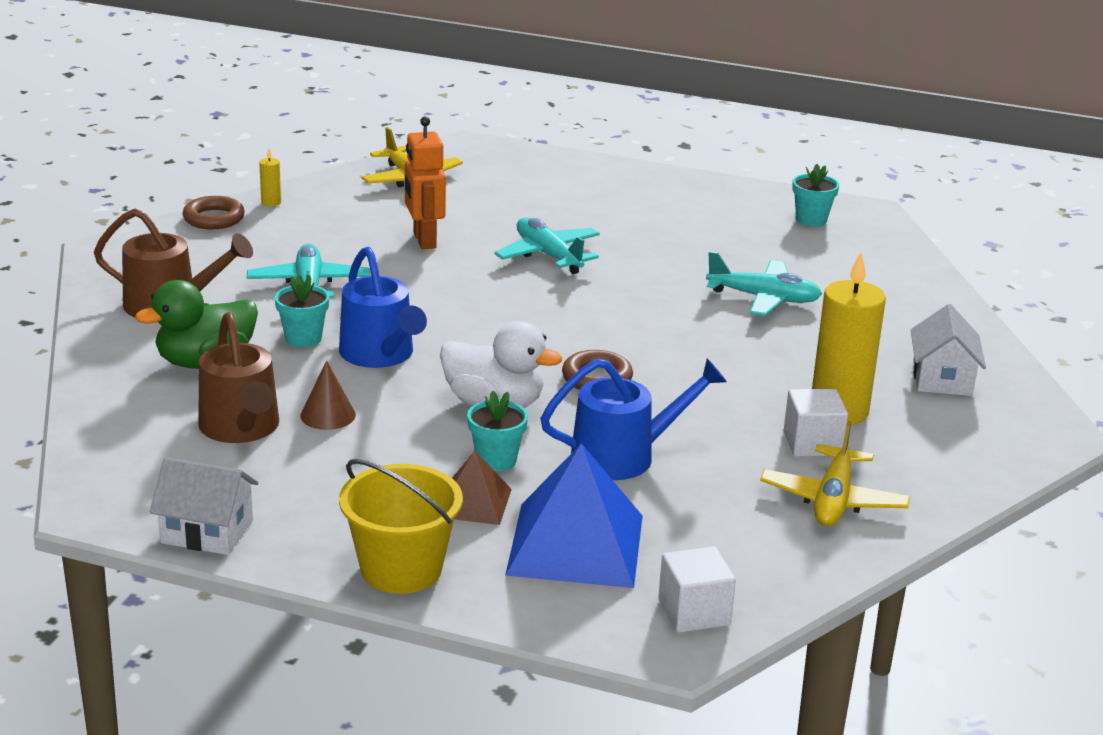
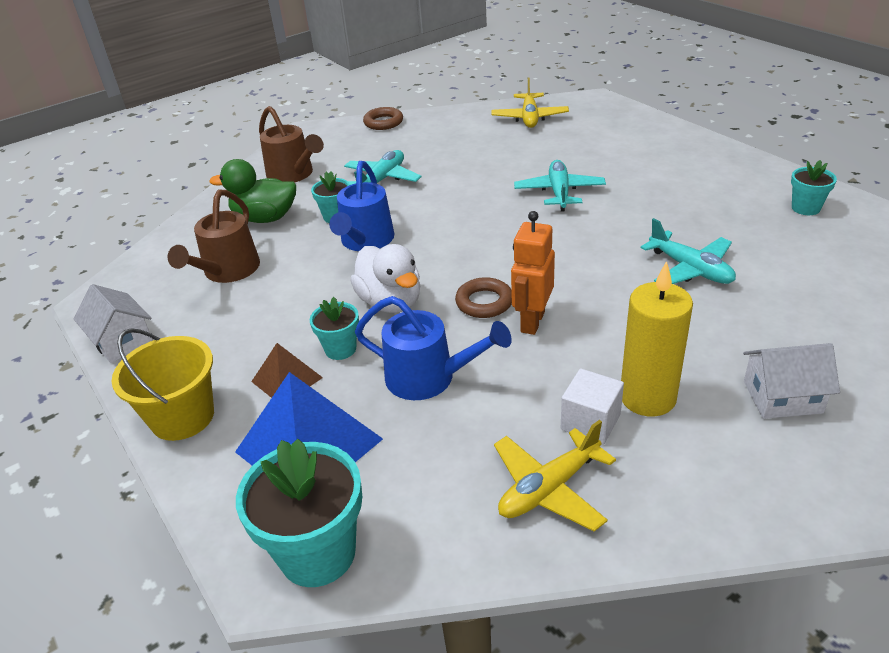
camera: 40 degrees right, 10 degrees up
yellow candle [259,149,281,206] -> none
brown cone [300,360,356,430] -> none
orange robot [405,116,446,249] -> orange robot moved to [511,211,555,335]
white cube [658,546,736,633] -> turquoise flower pot [236,439,362,587]
white house [911,304,986,396] -> white house turned 45 degrees clockwise [743,343,840,419]

